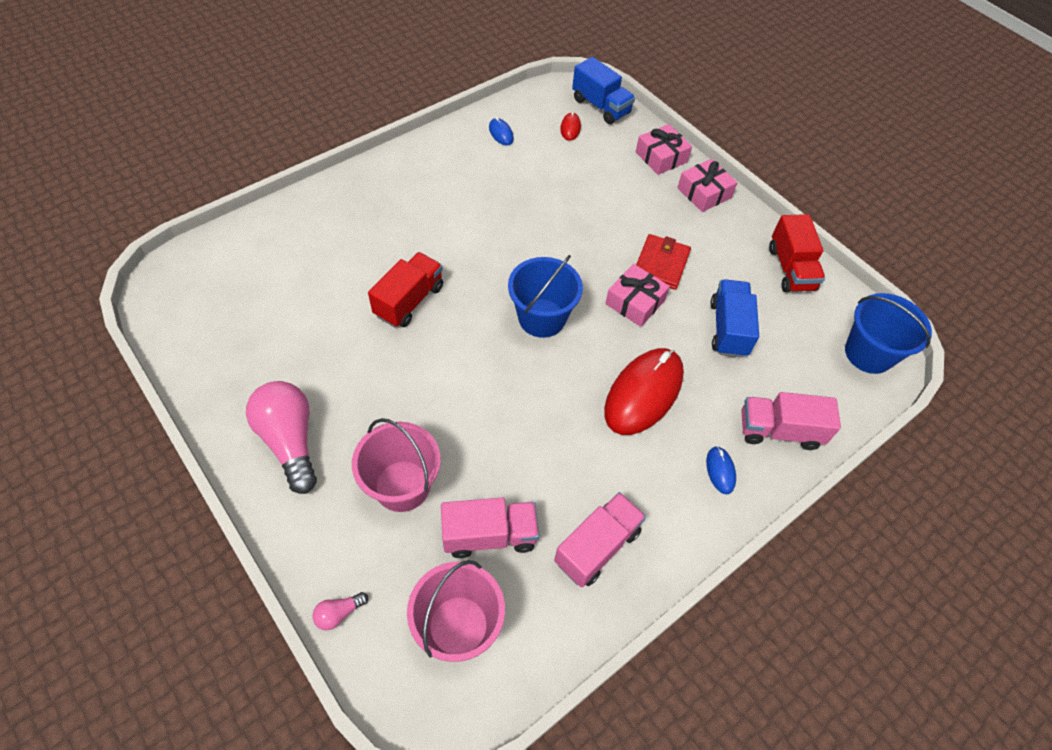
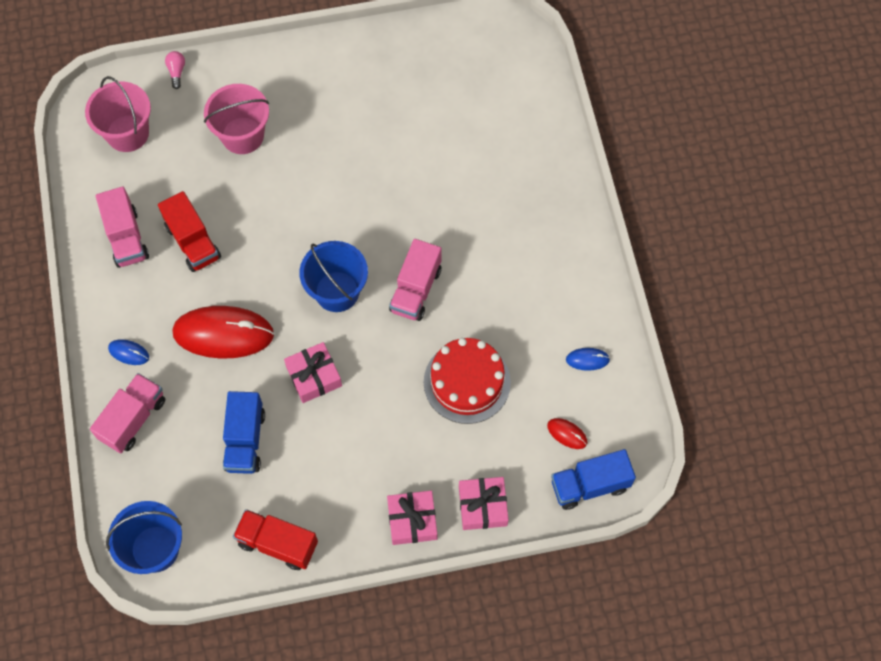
camera: 120 degrees right, 10 degrees up
pink light bulb [246,381,317,494] -> none
red truck [368,252,443,327] -> red truck moved to [158,191,221,272]
pink truck [441,498,539,558] -> pink truck moved to [389,239,442,321]
red mouse [604,348,684,435] -> red mouse turned 60 degrees counterclockwise [172,306,274,359]
red wallet [636,234,691,290] -> none
blue truck [711,279,759,358] -> blue truck turned 60 degrees clockwise [223,391,265,474]
none -> red cake [424,338,511,424]

